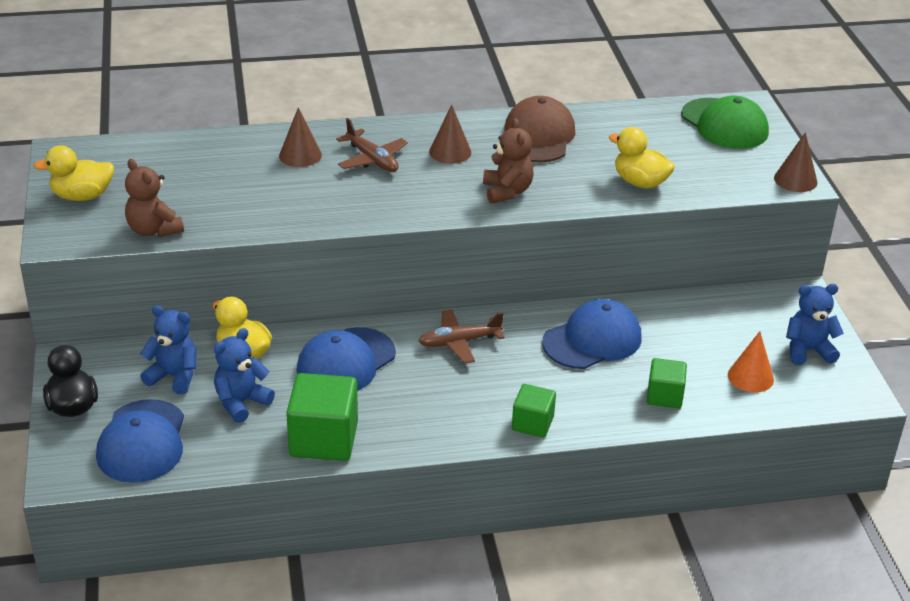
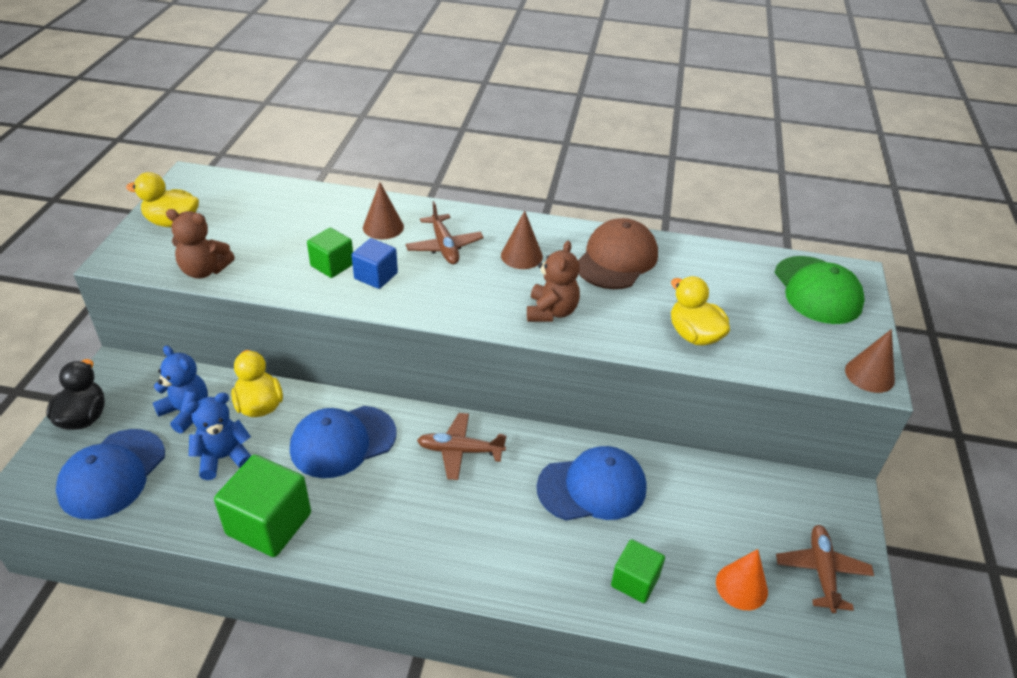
camera: 20 degrees right, 5 degrees up
brown teddy bear [125,159,184,237] -> brown teddy bear turned 60 degrees counterclockwise [166,209,235,279]
green cube [512,384,556,438] -> green cube moved to [307,228,353,278]
blue teddy bear [786,284,844,365] -> brown plane [776,525,874,613]
none -> blue cube [352,238,398,289]

